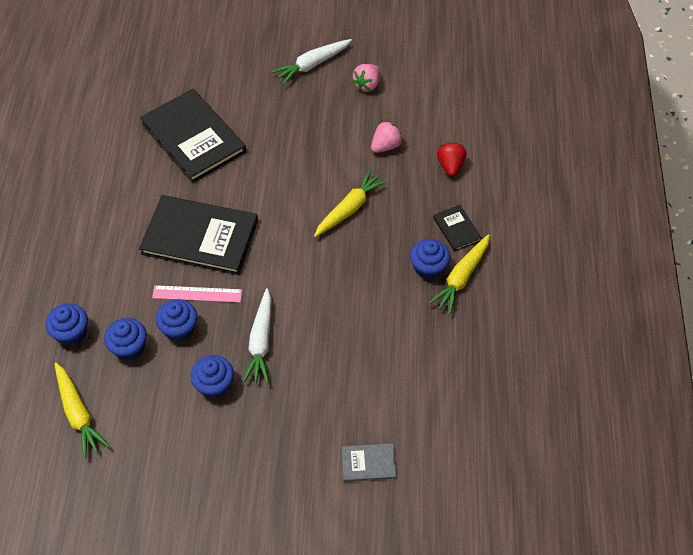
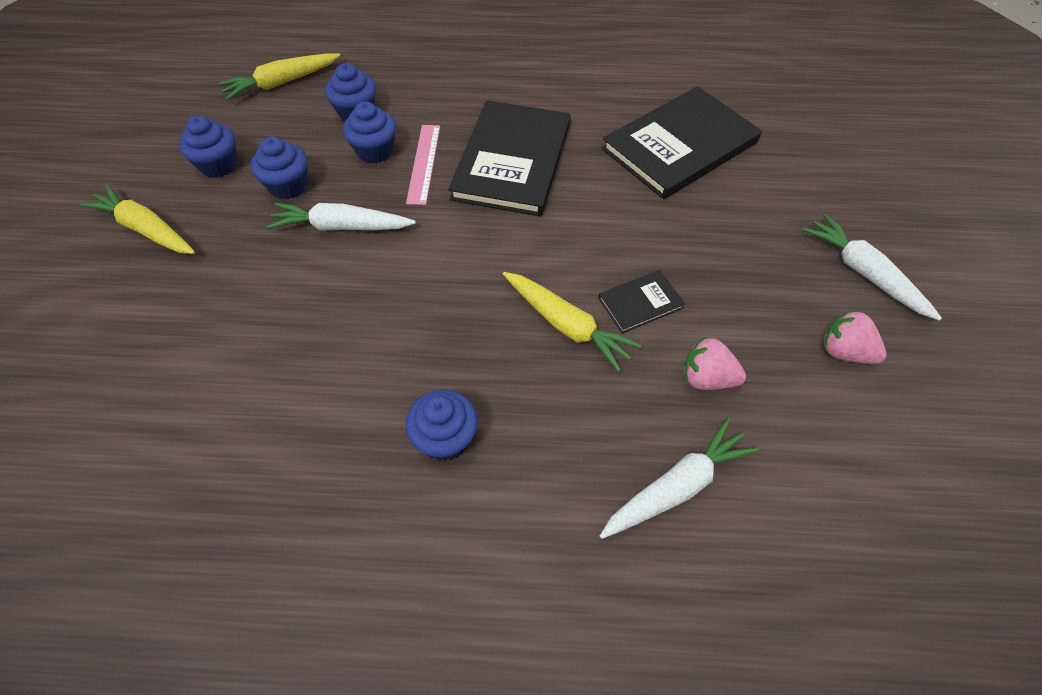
camera: 90 degrees right, 0 degrees up
blue cupcake [45,303,88,346] -> blue cupcake moved to [179,115,238,178]
grey book [341,443,396,482] -> none
pink strawberry [371,121,403,153] -> pink strawberry turned 150 degrees clockwise [684,337,746,390]
yellow carrot [429,234,490,314] -> yellow carrot moved to [80,184,195,254]
black book [433,205,482,252] -> black book moved to [598,270,685,334]
red strawberry [437,142,466,177] -> white carrot [600,418,759,539]

